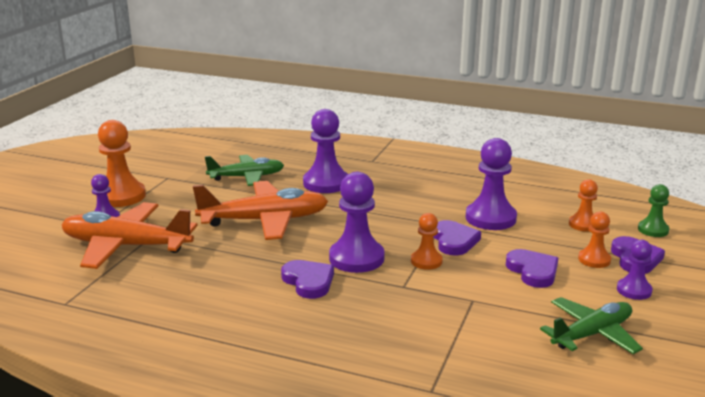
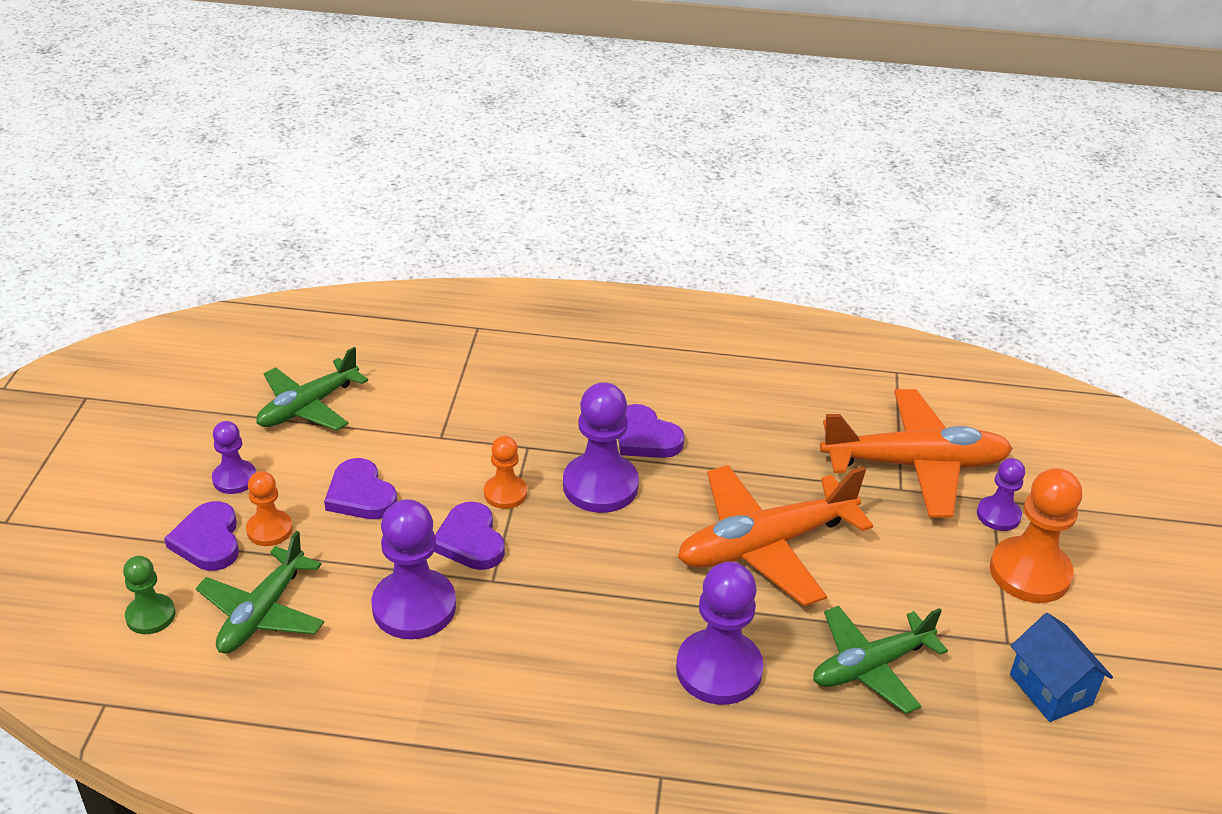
camera: 165 degrees right, 15 degrees up
orange pawn [569,179,598,232] -> green plane [196,531,324,653]
none -> blue house [1010,613,1113,722]

